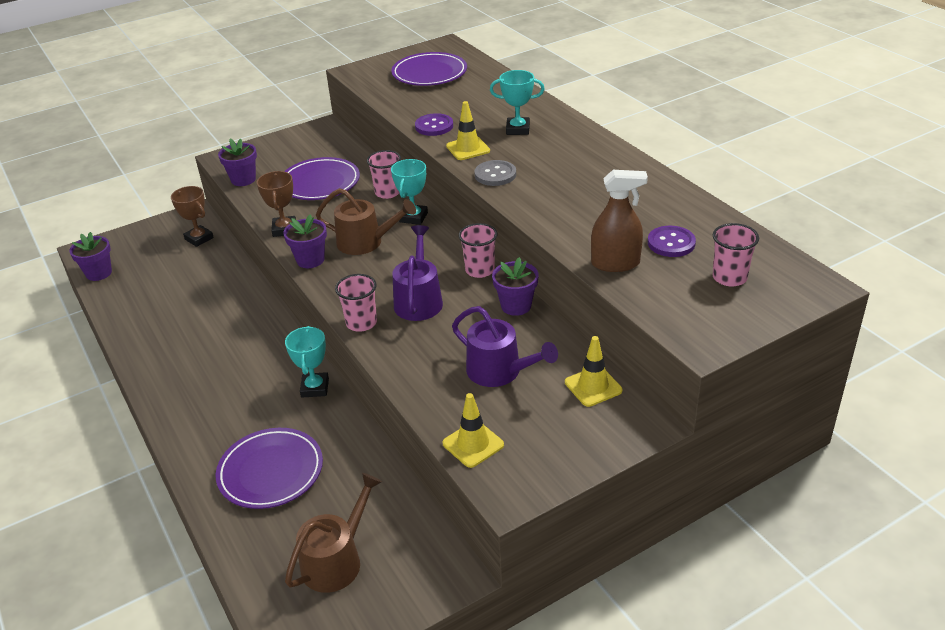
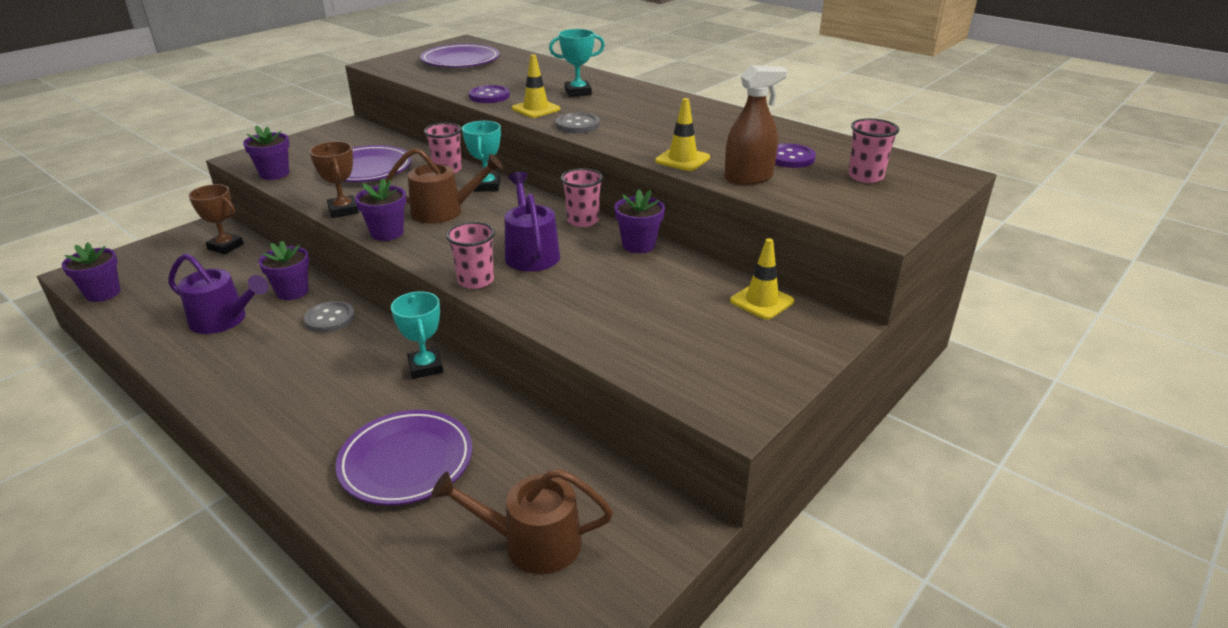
camera: 20 degrees left, 5 degrees down
brown watering can [285,473,382,593] -> brown watering can turned 105 degrees counterclockwise [431,469,613,574]
yellow traffic cone [442,393,504,468] -> yellow traffic cone moved to [655,98,710,171]
purple watering can [452,306,558,387] -> purple watering can moved to [168,253,269,334]
none -> purple flower pot [258,241,309,300]
none -> grey button [304,301,355,333]

